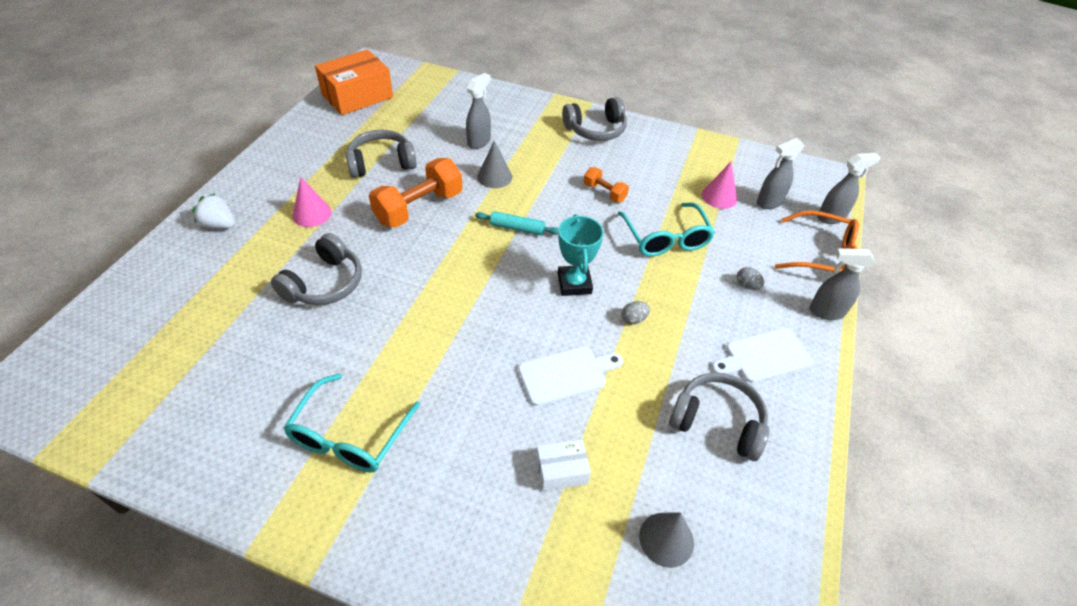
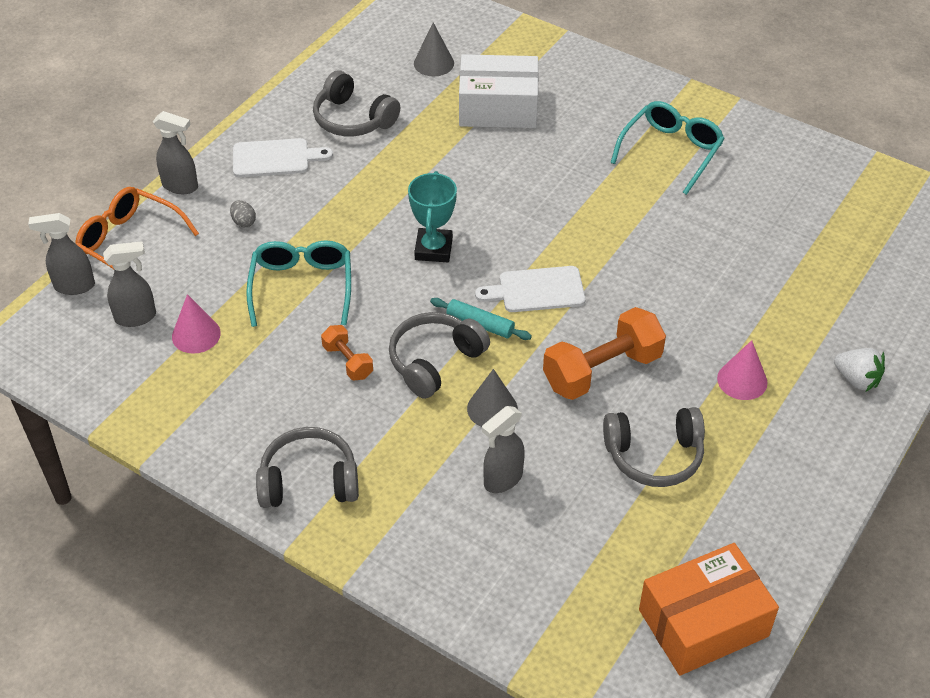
camera: 165 degrees left, 0 degrees up
grey headphones [271,233,362,305] -> grey headphones moved to [389,312,490,399]
white cutting board [518,346,623,406] -> white cutting board moved to [475,266,586,312]
white box [536,439,591,491] -> white box [459,54,539,128], size x2.02
grey egg [622,301,650,325] -> none

